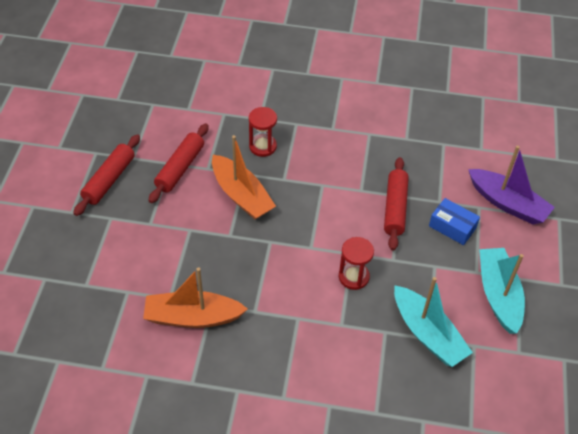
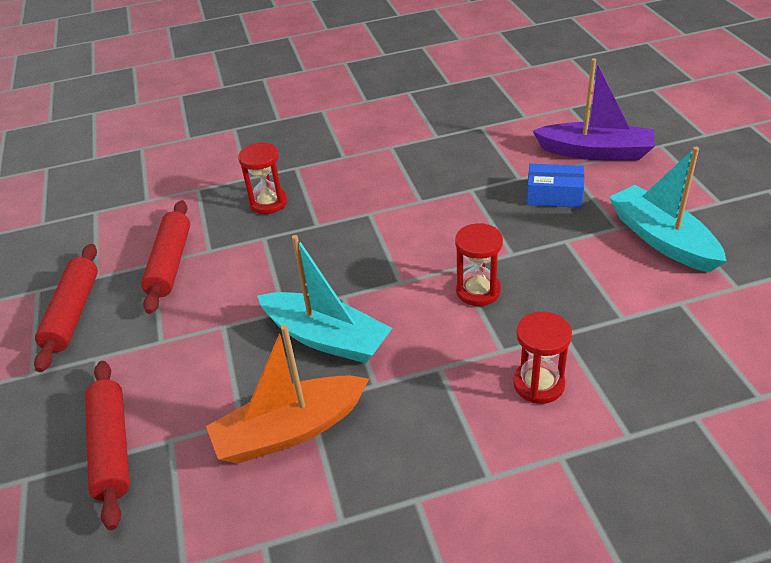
camera: 20 degrees left, 10 degrees down
orange boat [212,135,276,220] -> none
red rolling pin [384,157,409,251] -> red rolling pin moved to [85,361,130,530]
turquoise boat [394,277,473,367] -> turquoise boat moved to [257,235,392,363]
none -> red hourglass [513,312,572,404]

